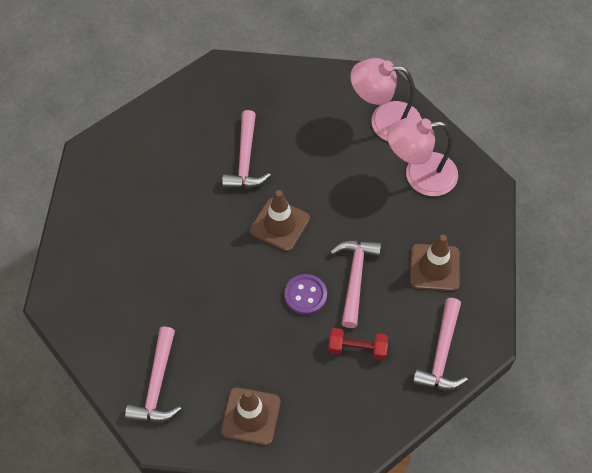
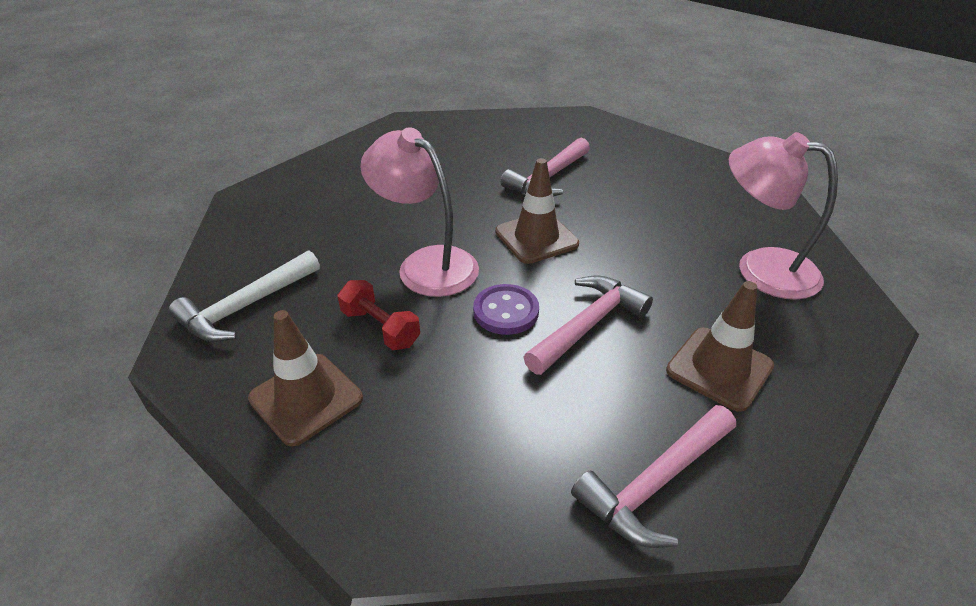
camera: 35 degrees right, 20 degrees down
pink hammer [125,326,181,423] -> white hammer [169,251,320,342]
red dumbbell [328,328,388,360] -> red dumbbell moved to [338,280,420,350]
pink lamp [350,58,422,141] -> pink lamp moved to [360,127,479,297]

